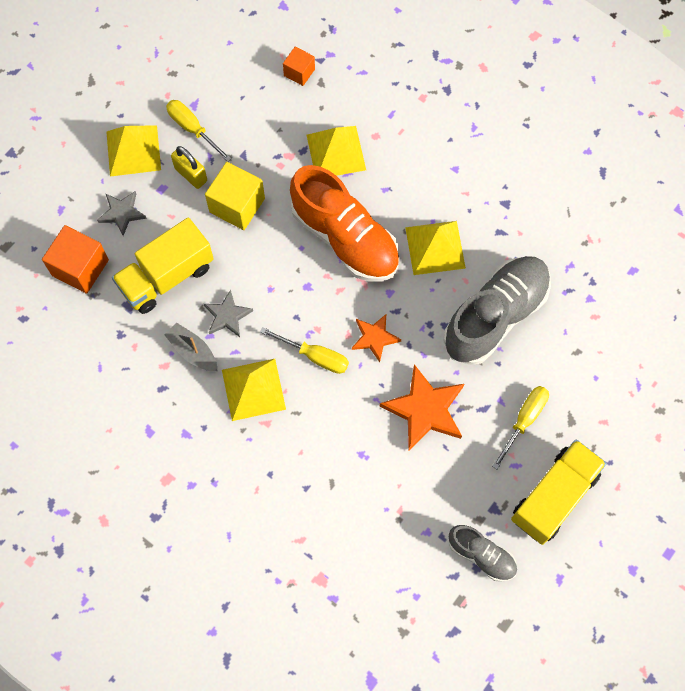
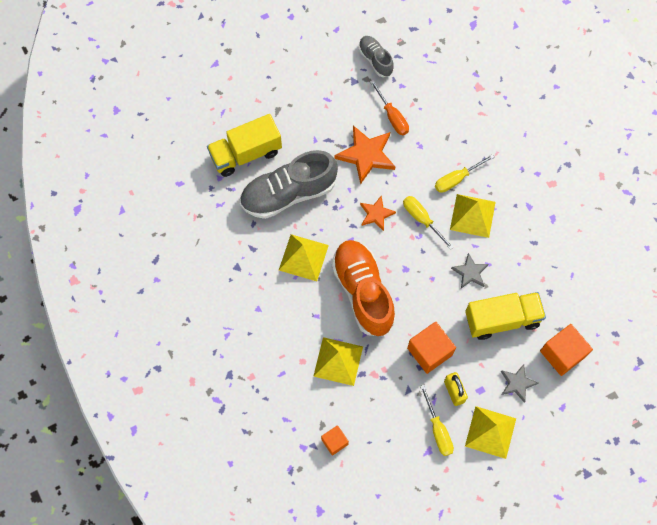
camera: 155 degrees left, 0 degrees up
grey boat [164,323,217,371] -> none
yellow cube [205,162,265,230] -> orange cube [407,322,456,374]
yellow screwdriver [492,386,549,469] -> yellow screwdriver moved to [435,154,495,193]
yellow truck [511,439,607,545] -> yellow truck moved to [207,114,282,177]
none -> orange screwdriver [370,80,409,135]

